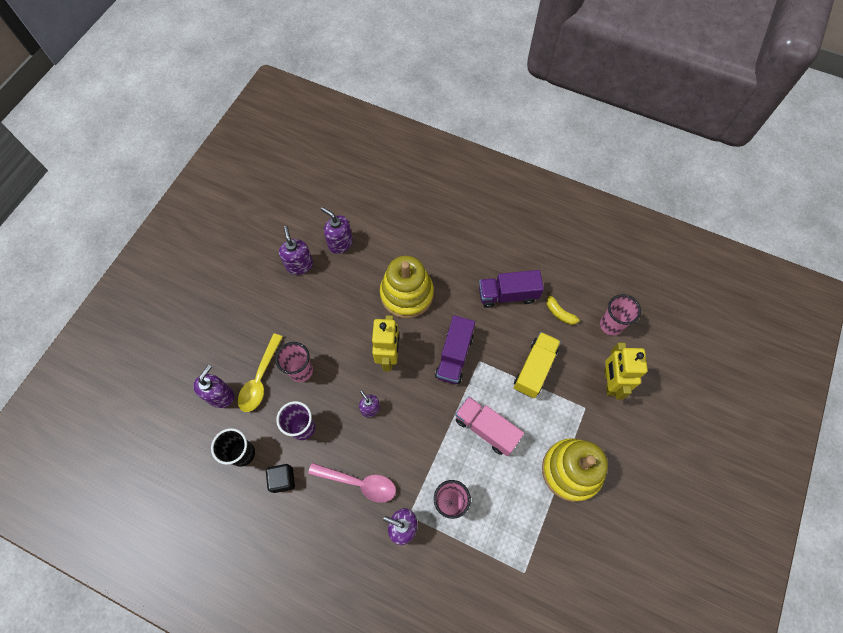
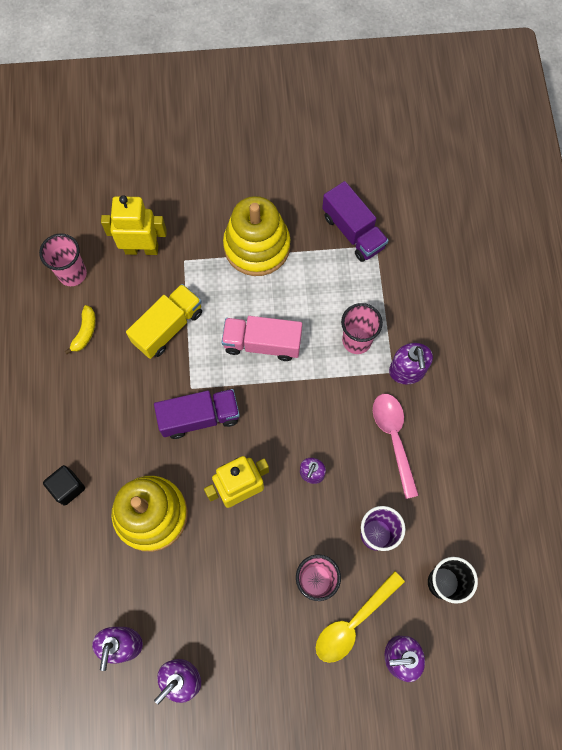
camera: 120 degrees left, 5 degrees up
yellow spoon [238,334,283,412] -> yellow spoon turned 150 degrees clockwise [316,571,405,663]
black cube [266,464,295,493] -> black cube moved to [43,465,85,506]
pink truck [455,396,524,456] -> pink truck turned 90 degrees clockwise [222,316,302,361]
purple truck [479,270,544,308] -> purple truck moved to [322,181,389,262]
yellow truck [514,332,561,398] -> yellow truck turned 135 degrees clockwise [126,284,202,359]
yellow robot [604,343,648,400] -> yellow robot turned 150 degrees counterclockwise [101,195,167,255]

